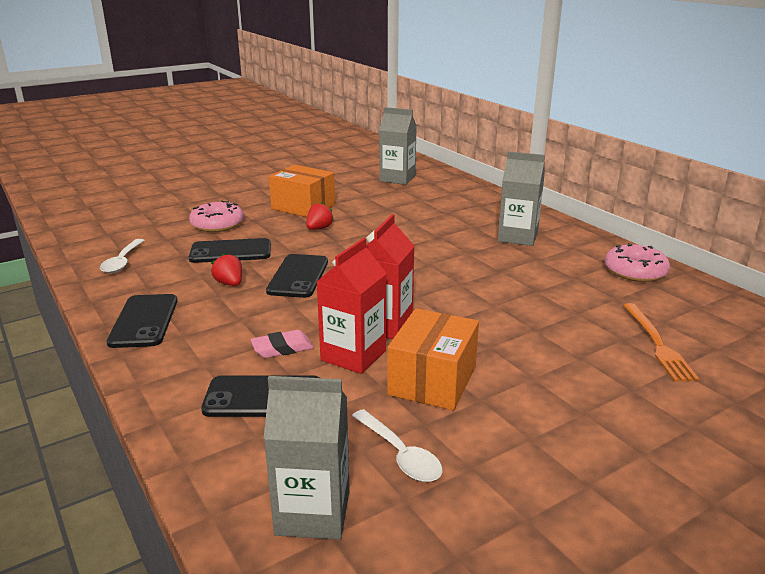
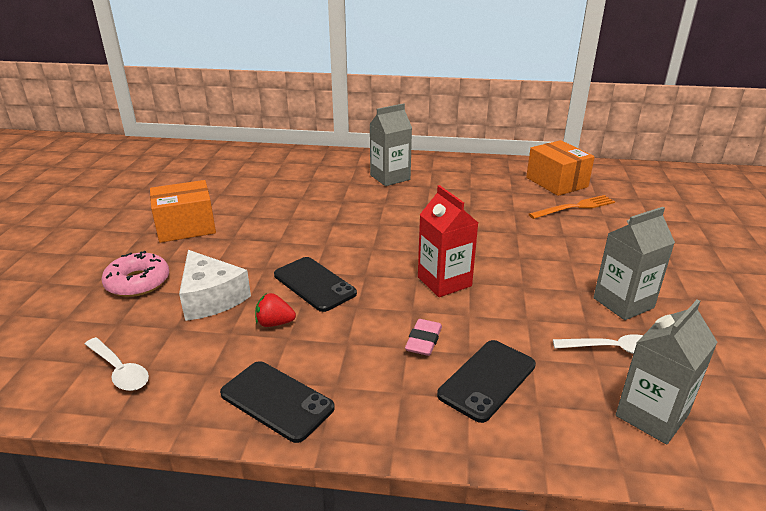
camera: 50 degrees left, 5 degrees up
black phone [189,238,271,263] -> white cheese [179,250,251,321]
red strawberry [306,202,334,230] -> none
red carton [317,238,387,374] -> none
grey carton [379,107,417,185] -> grey carton moved to [593,207,675,320]
orange box [387,308,479,410] -> orange box moved to [526,140,595,196]
pink donut [605,243,670,282] -> none
orange fork [623,303,699,382] -> orange fork turned 60 degrees counterclockwise [529,195,615,219]

